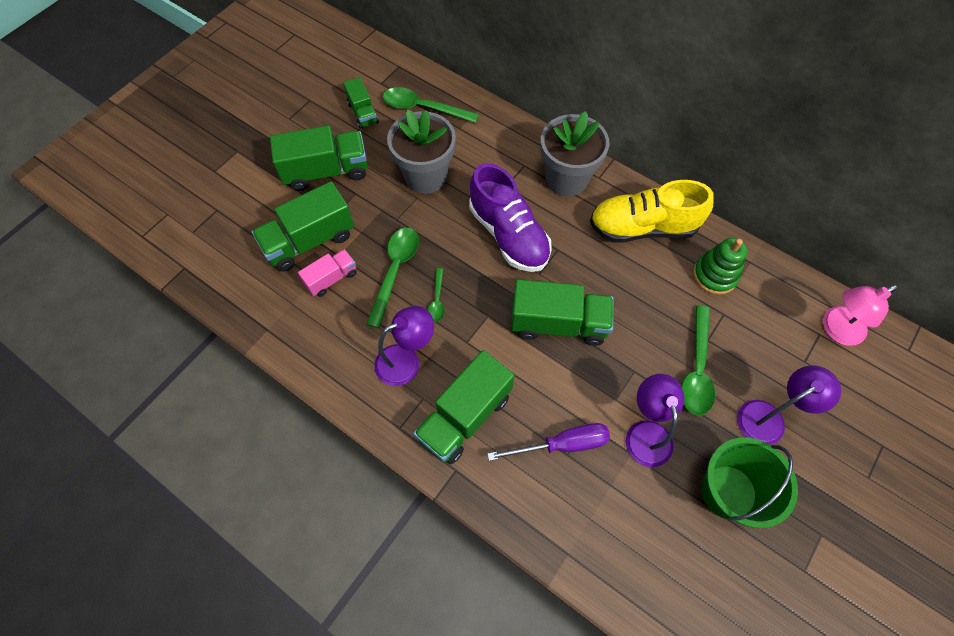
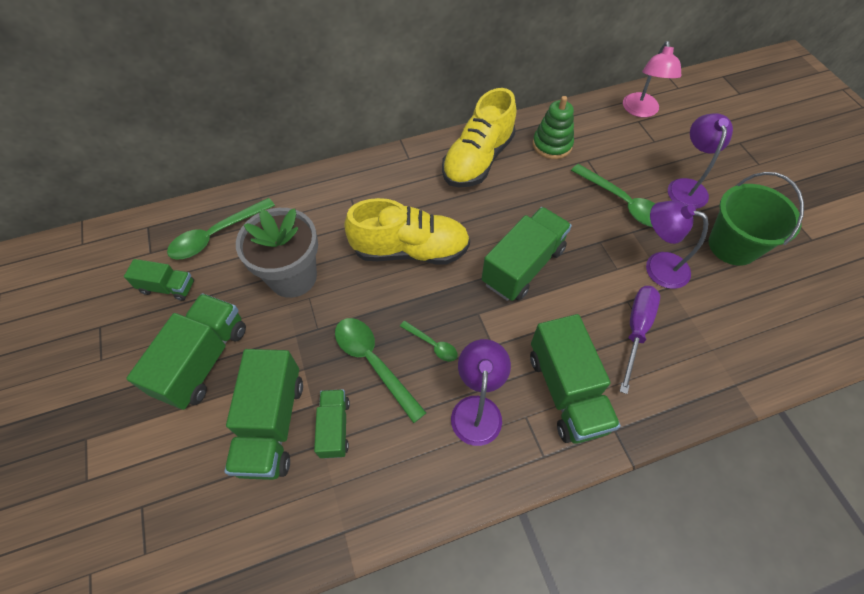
camera: 55 degrees left, 5 degrees down
pink truck [298,249,357,297] -> green truck [314,389,350,458]
purple shoe [469,163,552,272] -> yellow shoe [344,198,470,265]
grey flower pot [540,111,609,197] -> none

